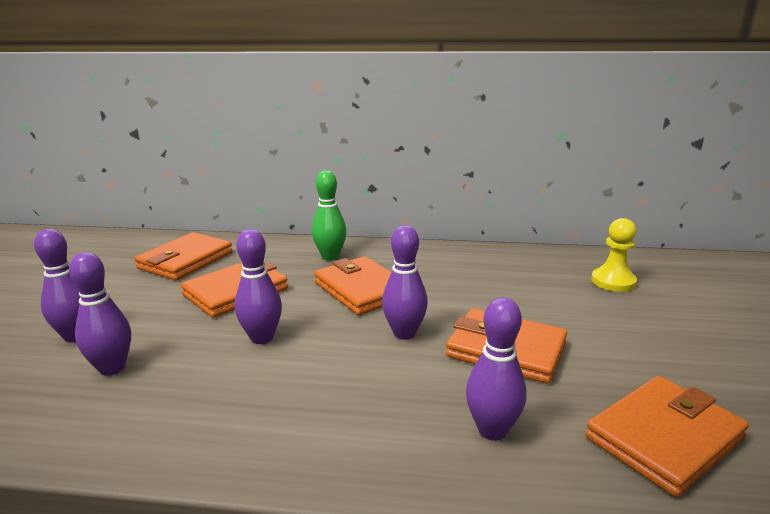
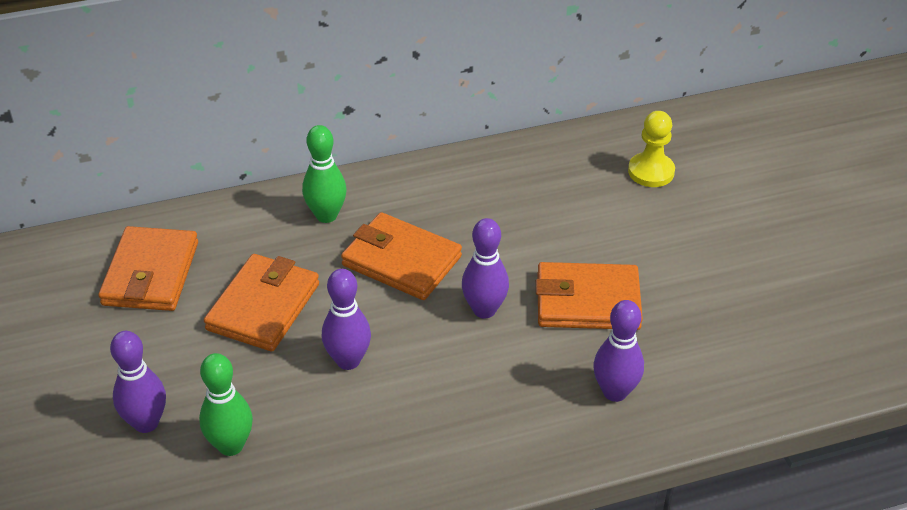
camera: 25 degrees left, 20 degrees up
purple bowling pin [69,252,131,376] -> green bowling pin [199,353,253,456]
orange wallet [585,376,749,497] -> none

